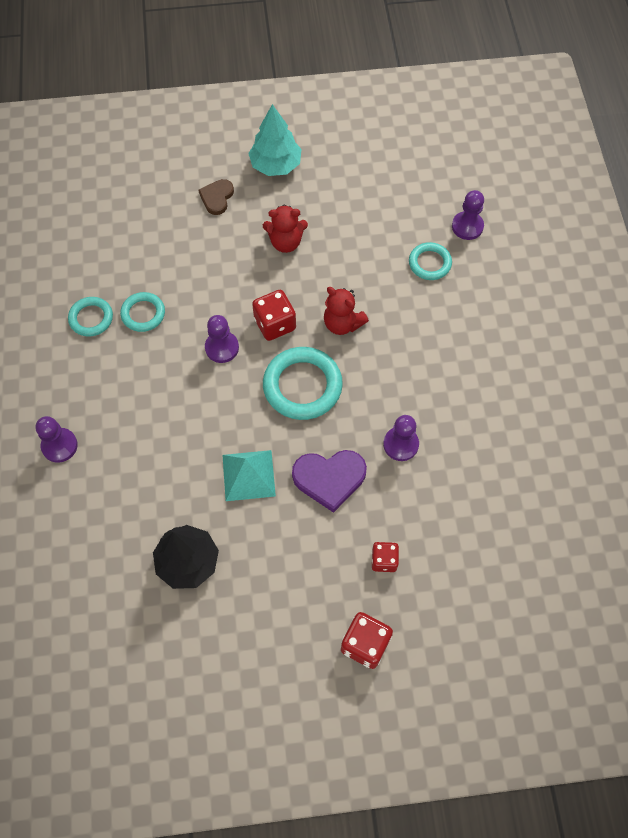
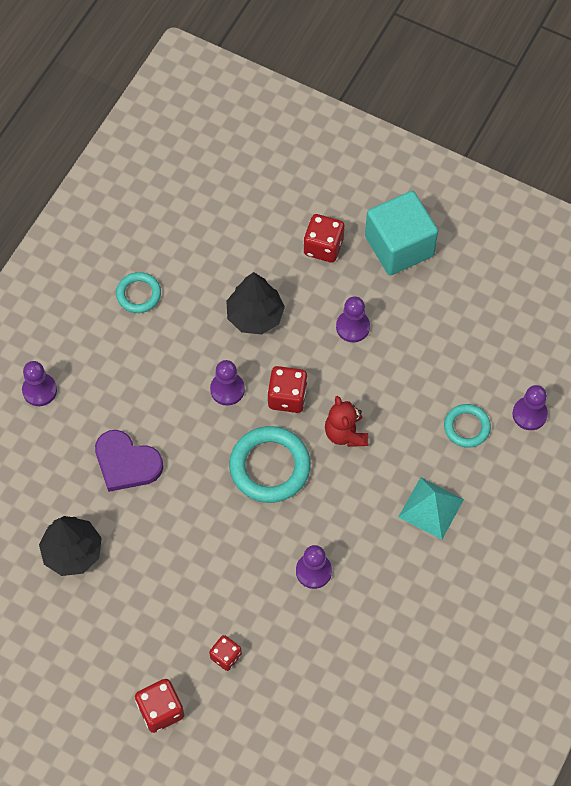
camera: 35 degrees right, 0 degrees up
turquoise ring [120,292,165,332] -> none
brown heart [199,179,234,215] -> red dice [304,214,344,263]
turquoise pyramid [223,450,276,501] -> turquoise pyramid moved to [398,477,464,540]
turquoise tree [248,104,301,176] -> turquoise cube [365,191,438,275]
red teddy bear [263,204,308,253] -> purple pawn [336,296,370,342]
purple heart [292,450,367,513] -> purple heart moved to [95,430,163,492]
none -> black tree [226,272,285,335]

